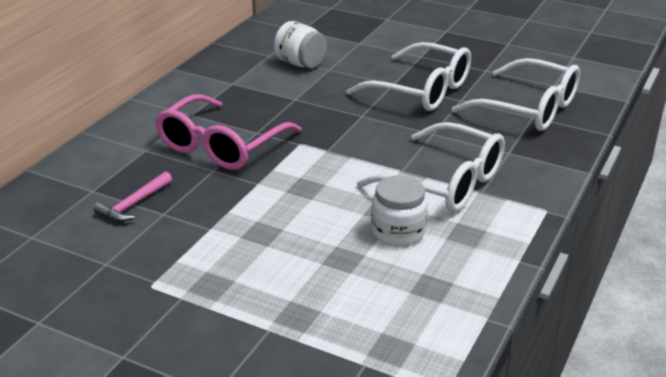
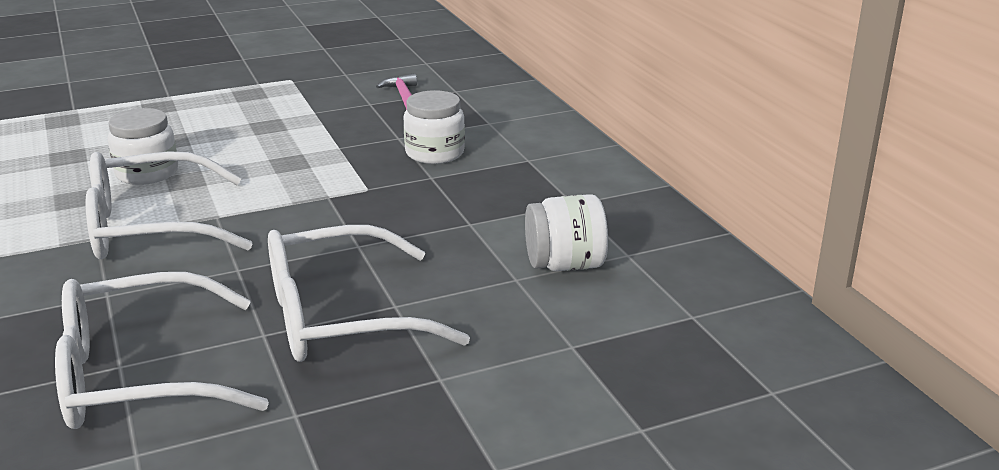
camera: 130 degrees right, 5 degrees down
pink glasses [155,94,302,170] -> white jar [403,90,465,164]

